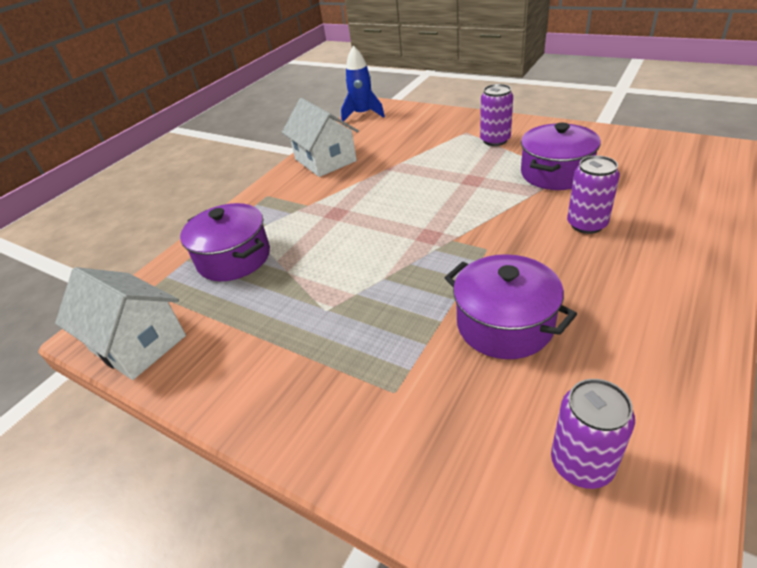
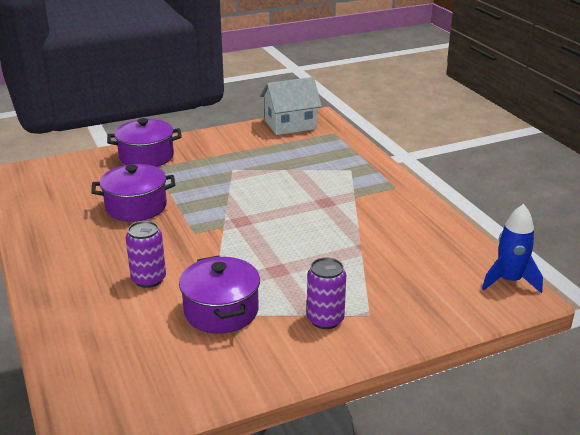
camera: 120 degrees right, 10 degrees down
purple pot [180,203,270,281] -> purple pot moved to [107,118,182,167]
white house [282,98,359,177] -> none
purple can [551,379,635,489] -> none

